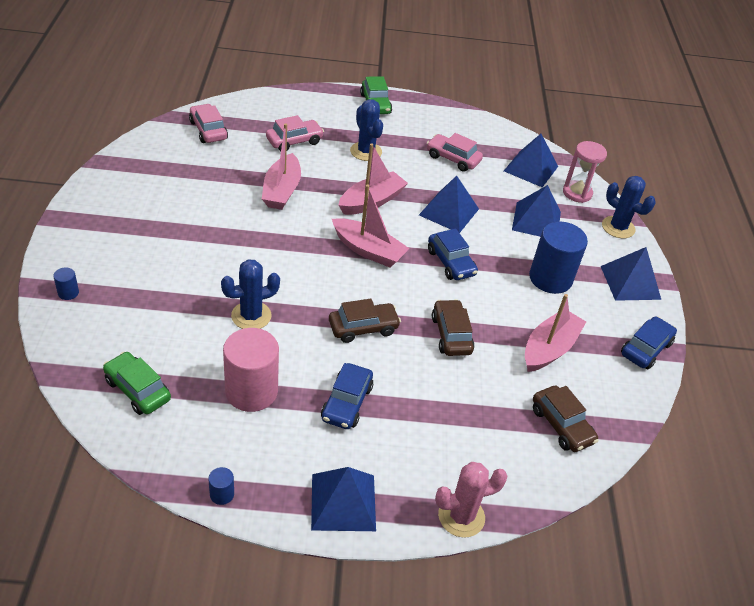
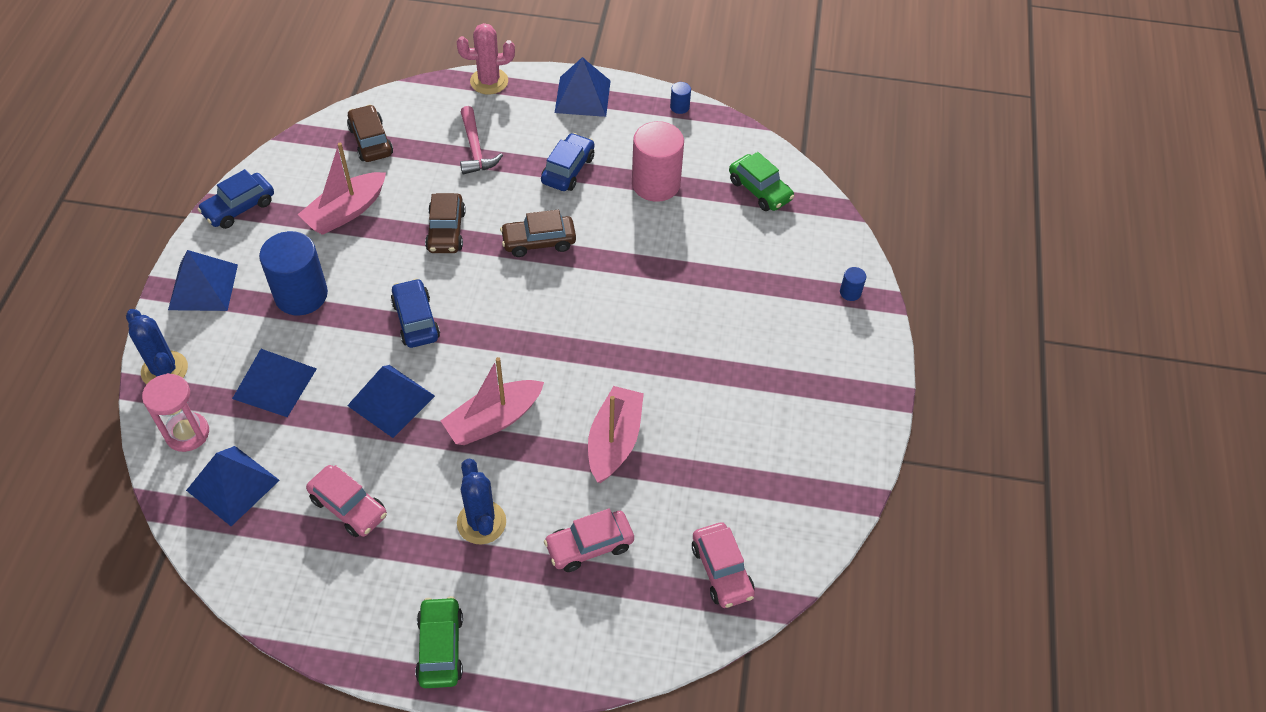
camera: 170 degrees left, 10 degrees up
blue cactus [221,259,280,329] -> none
pink boat [332,184,410,267] -> none
none -> pink hammer [460,106,503,175]

